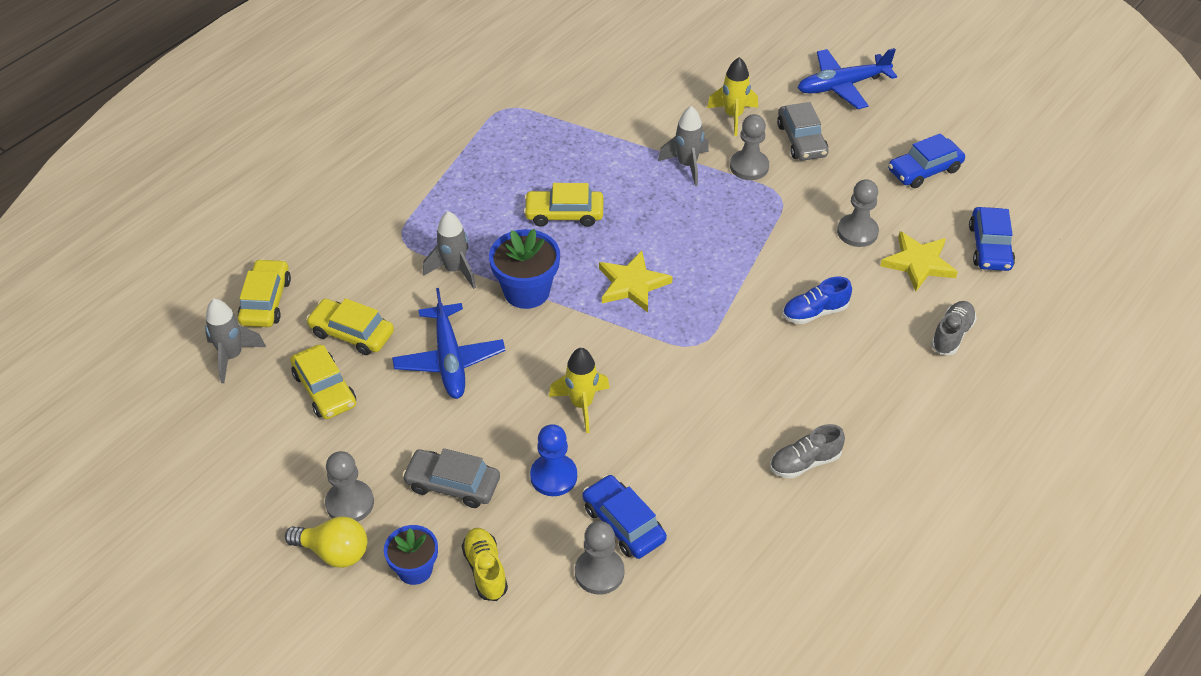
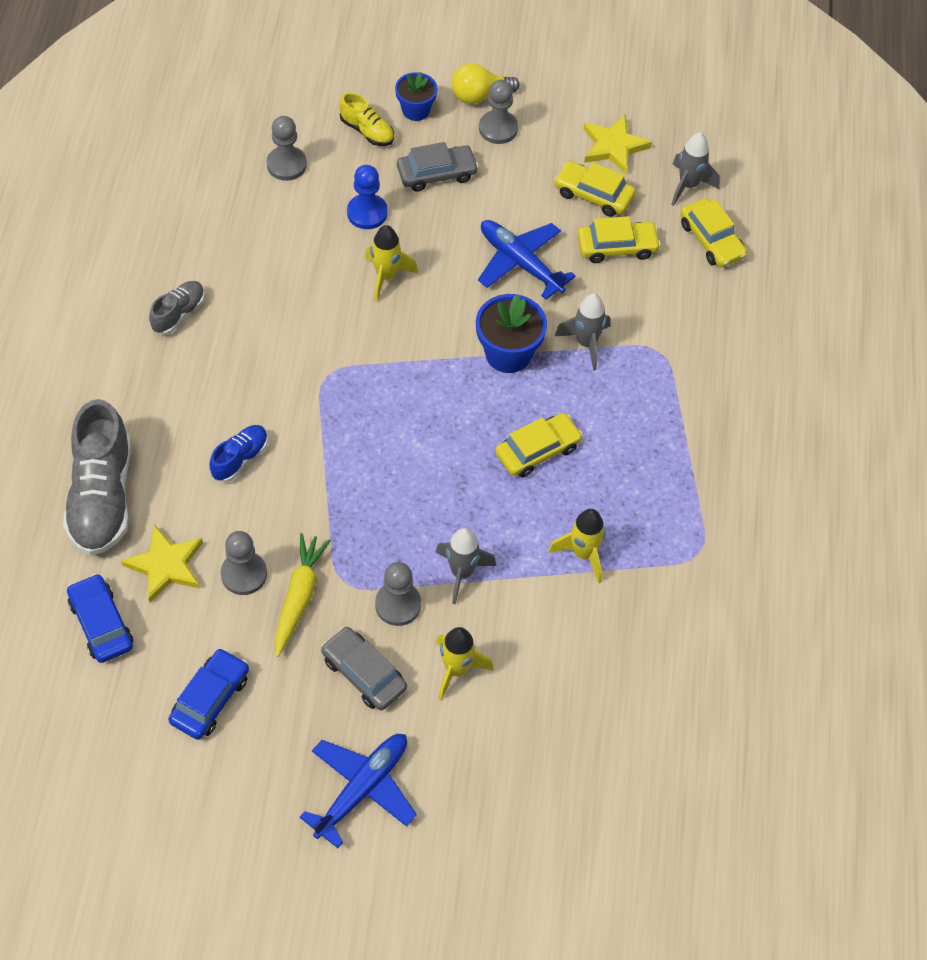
camera: 145 degrees right, 10 degrees up
blue car [583,475,667,559] -> none
yellow star [599,251,673,312] -> yellow star moved to [583,115,652,174]
grey shoe [931,301,977,355] -> grey shoe [63,399,131,556], size x1.98
none -> yellow carrot [275,533,331,657]
none -> yellow rocket [548,509,606,583]

